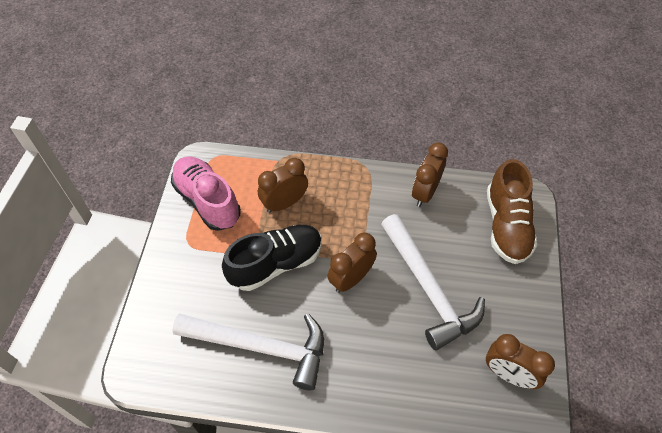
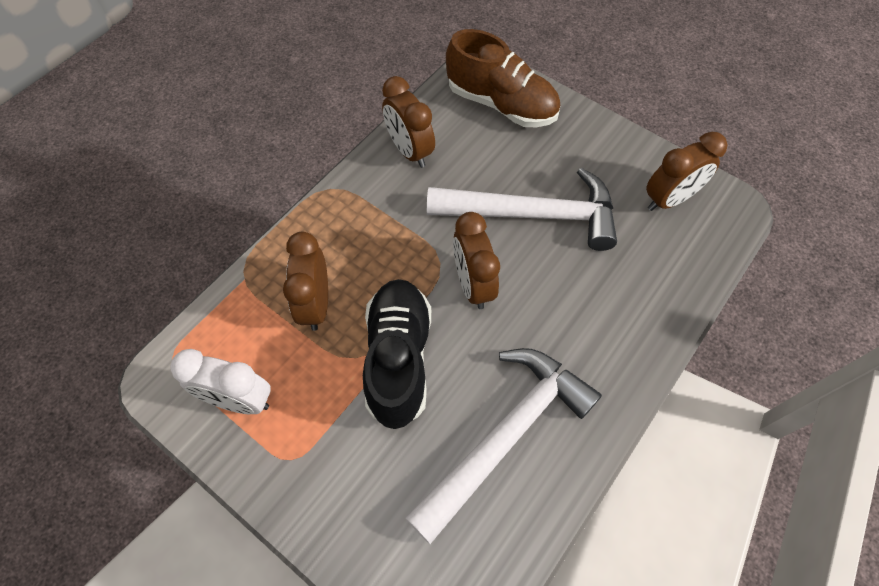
camera: 60 degrees left, 5 degrees up
pink shoe [171,157,241,231] -> white clock [170,349,271,414]

